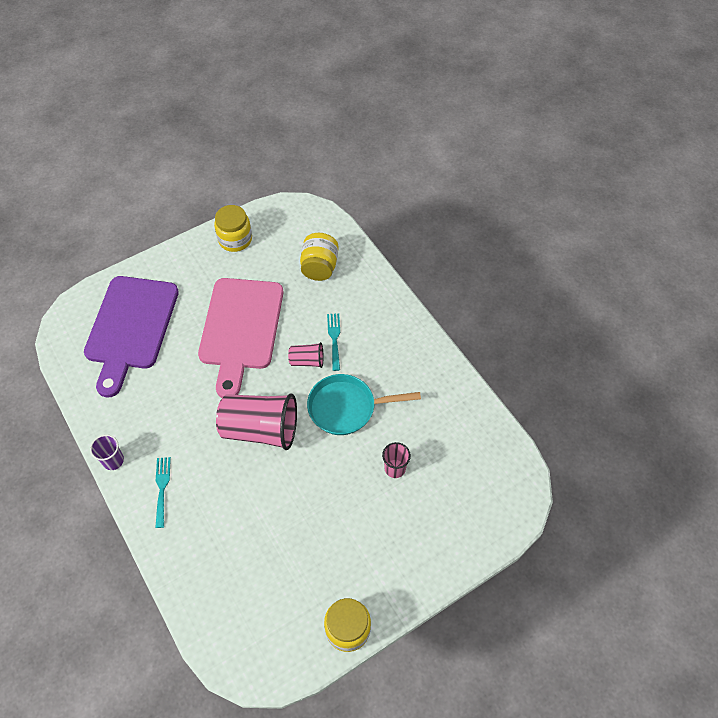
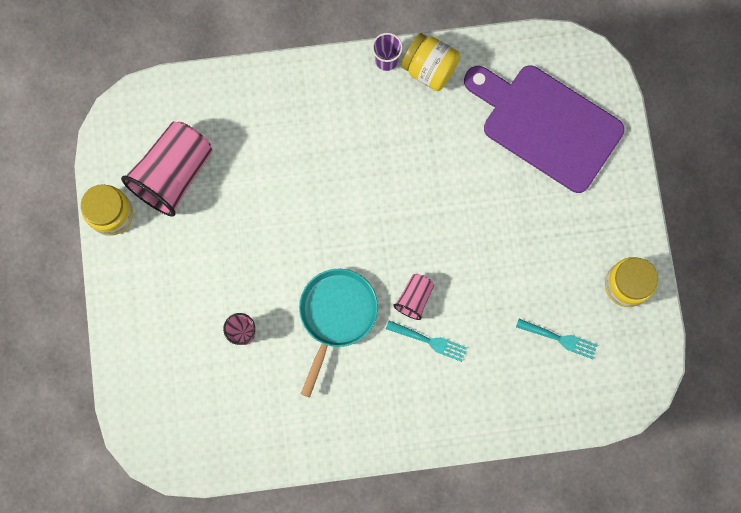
camera: 115 degrees right, 20 degrees up
turquoise fork [155,457,171,528] -> turquoise fork moved to [516,319,598,359]
pink cutting board [198,278,283,398] -> none
pink cup [216,393,297,450] -> pink cup moved to [121,122,213,217]
yellow jar [300,233,339,281] -> yellow jar moved to [401,33,460,91]

